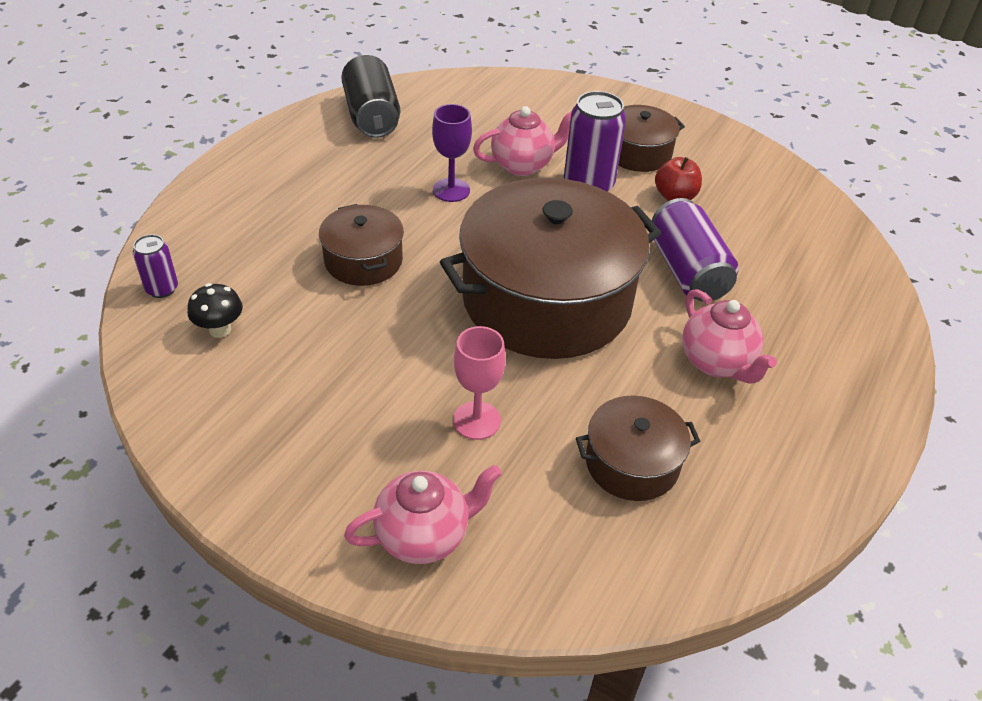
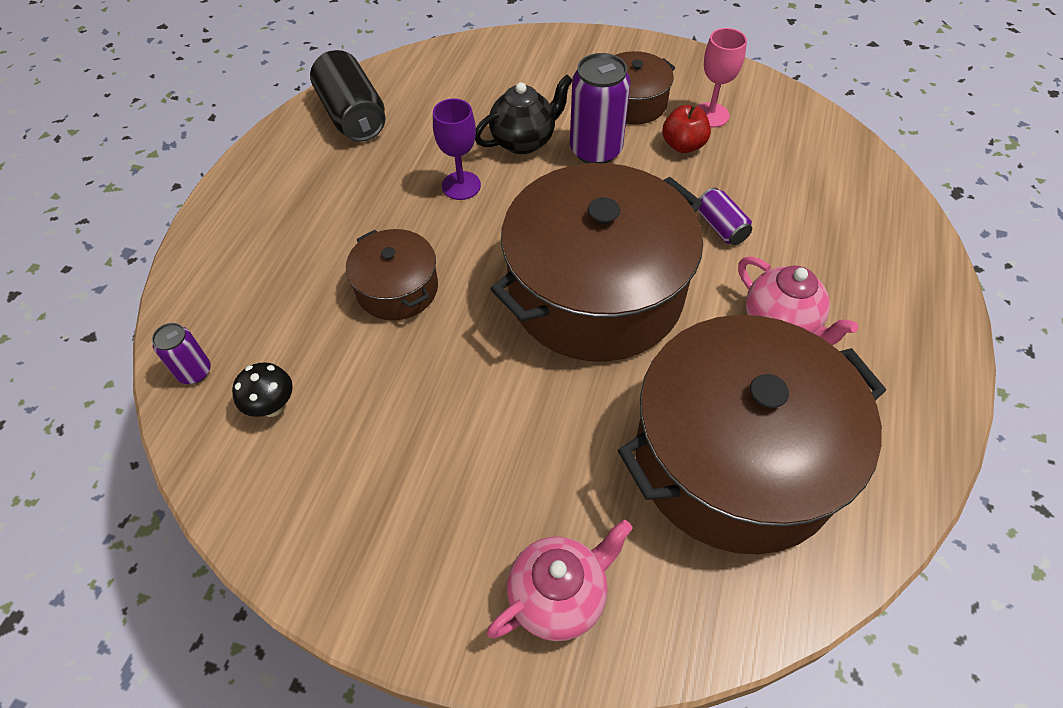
camera: 10 degrees left, 10 degrees up
pink goblet [453,326,506,440] -> pink goblet moved to [697,28,747,128]
pink teapot [473,106,571,176] -> black teapot [475,74,572,154]
brown pot [576,396,700,501] -> brown pot [618,315,886,555], size x2.11
purple can [652,198,739,302] -> purple can [699,188,752,245], size x0.55

